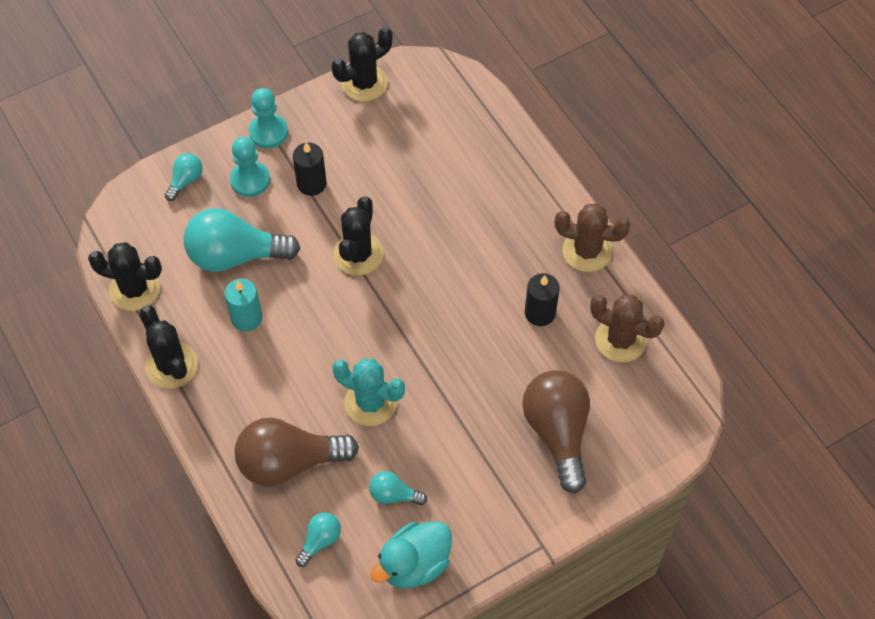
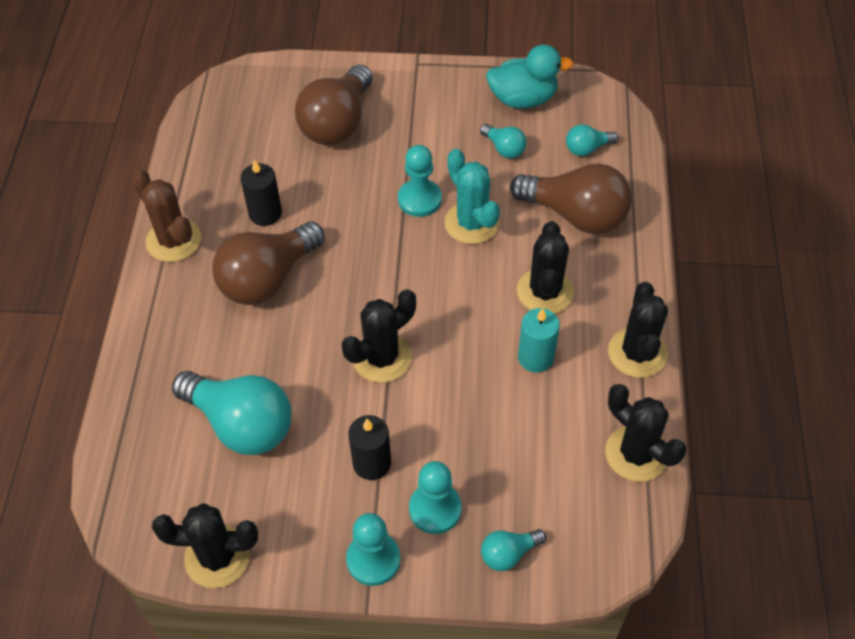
camera: 145 degrees left, 5 degrees down
turquoise light bulb [184,208,300,272] -> turquoise light bulb moved to [172,371,292,455]
brown cactus [590,294,665,362] -> none
none -> brown light bulb [213,221,325,305]
none -> turquoise pawn [398,145,442,217]
none -> black cactus [517,221,574,314]

